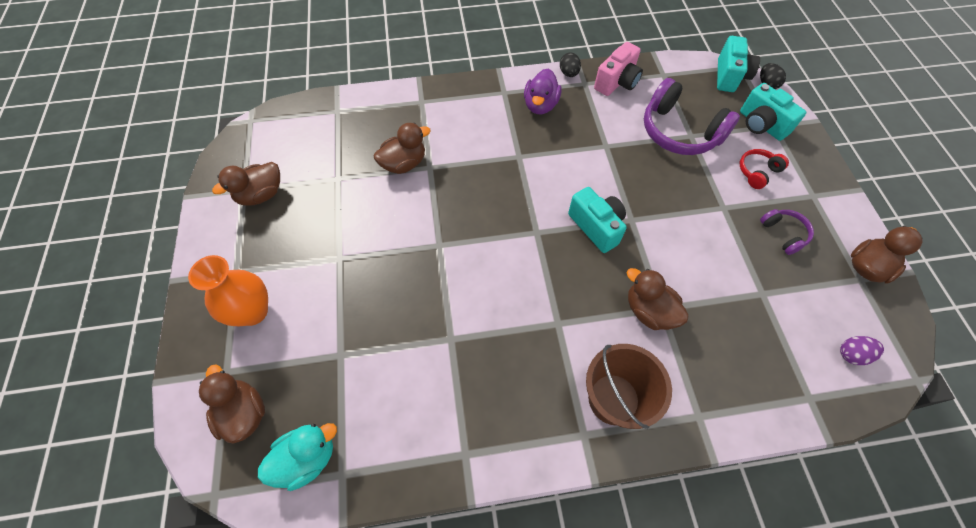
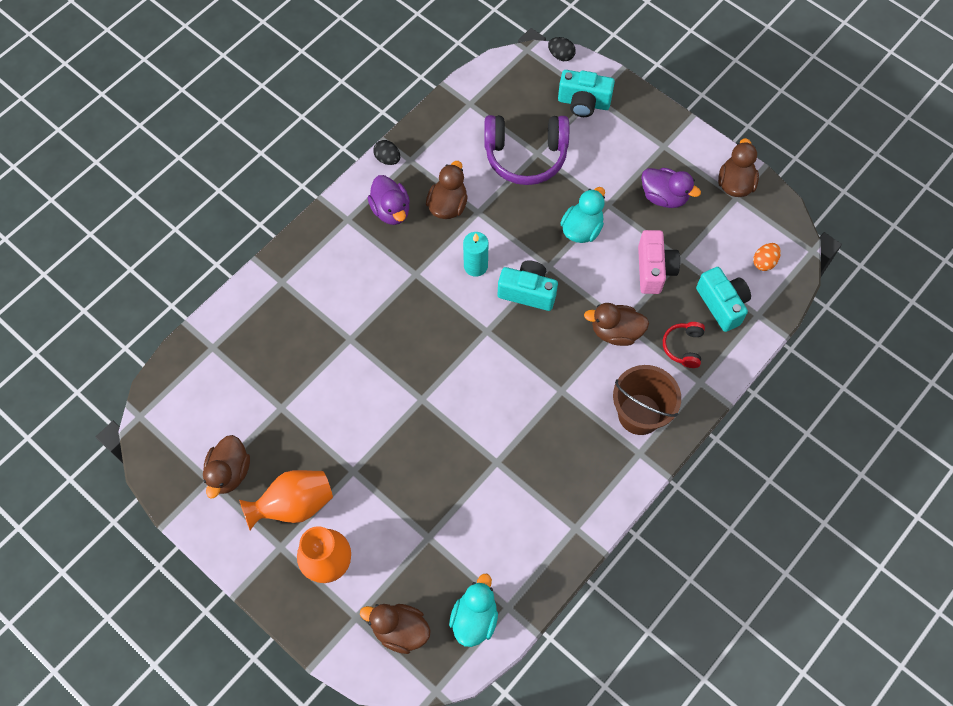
camera: 40 degrees left, 5 degrees up
brown duck [374,123,431,174] -> brown duck moved to [426,161,468,219]
pink camera [594,42,643,96] -> pink camera moved to [638,230,680,294]
turquoise camera [717,36,760,92] -> turquoise camera moved to [696,267,751,332]
red headphones [740,149,789,189] -> red headphones moved to [663,322,705,368]
purple headphones [760,209,814,255] -> purple duck [641,168,701,208]
purple egg [840,336,884,365] -> orange egg [753,243,781,271]
none -> orange vase [239,470,333,530]
none -> turquoise candle [463,232,488,277]
none -> turquoise duck [560,187,605,243]

